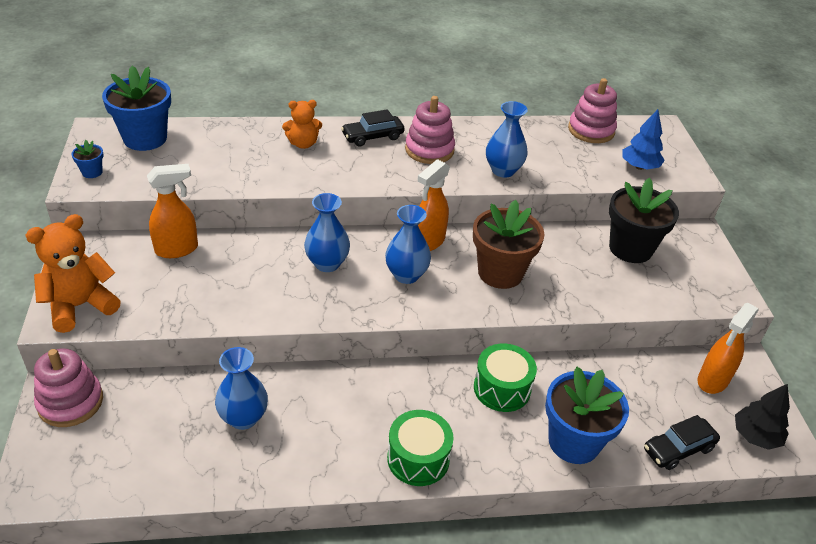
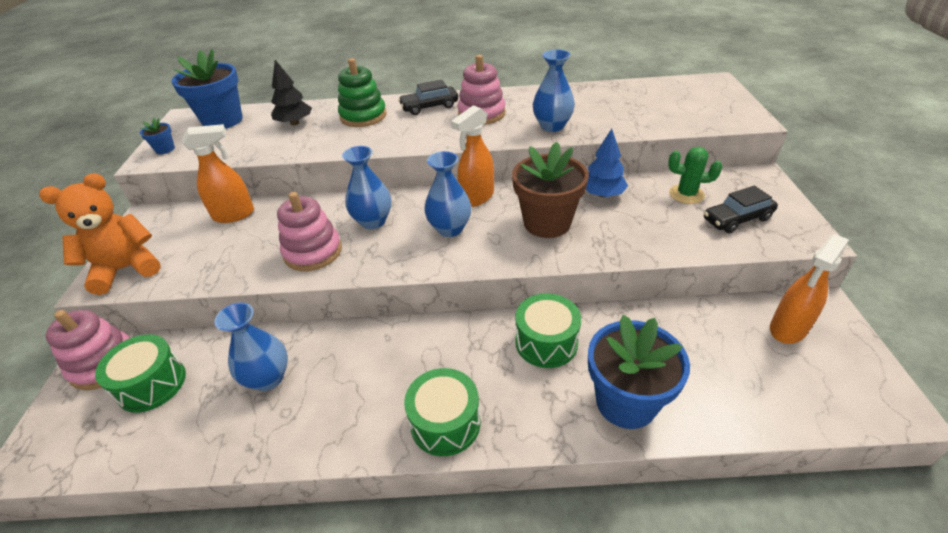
camera: 10 degrees right, 0 degrees up
orange teddy bear [282,100,322,149] -> green stacking toy [338,58,387,127]
pink stacking toy [568,78,617,143] -> pink stacking toy moved to [277,192,342,271]
black flower pot [609,178,679,263] -> green cactus [668,147,722,204]
blue tree [622,109,665,170] -> blue tree moved to [586,129,628,197]
black car [644,415,720,470] -> black car moved to [704,185,778,233]
black tree [735,384,790,450] -> black tree moved to [271,60,312,125]
none -> green drum [95,334,186,413]

